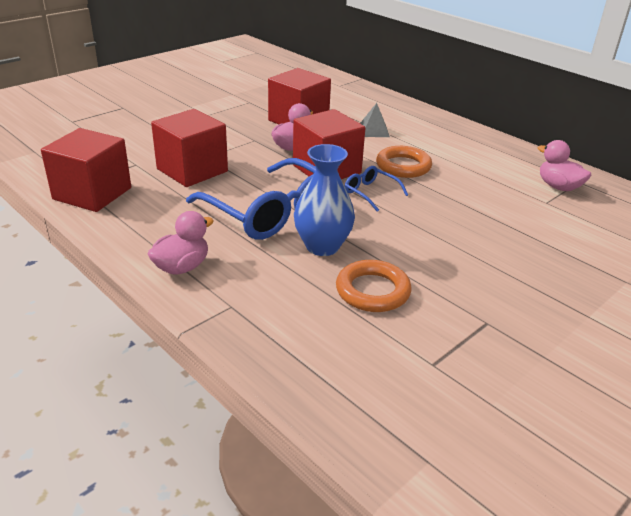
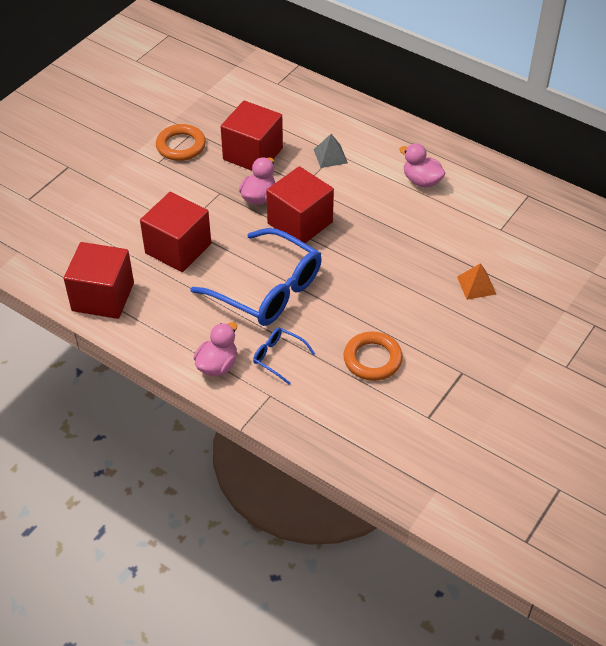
camera: 10 degrees left, 15 degrees up
blue vase [294,144,355,256] -> none
blue glasses [344,166,408,212] -> blue glasses moved to [253,328,315,385]
orange ring [376,146,432,178] -> orange ring moved to [156,124,206,161]
pink duck [538,140,591,191] -> pink duck moved to [399,143,446,188]
none -> orange pyramid [457,263,496,300]

